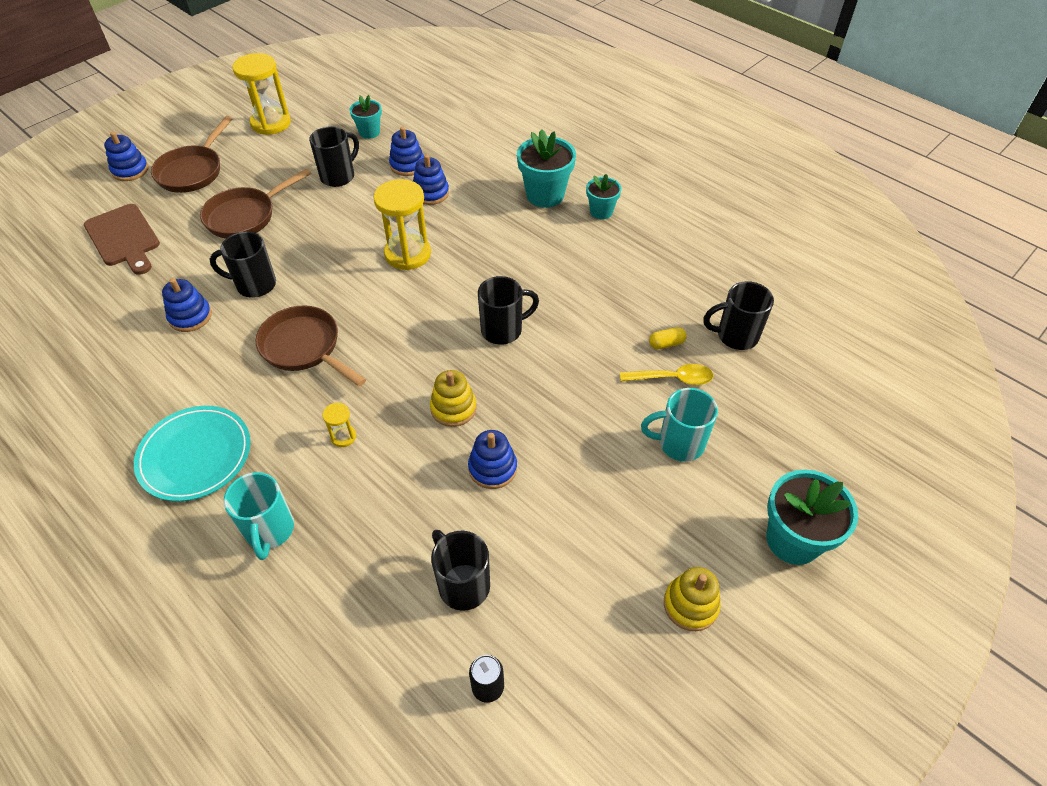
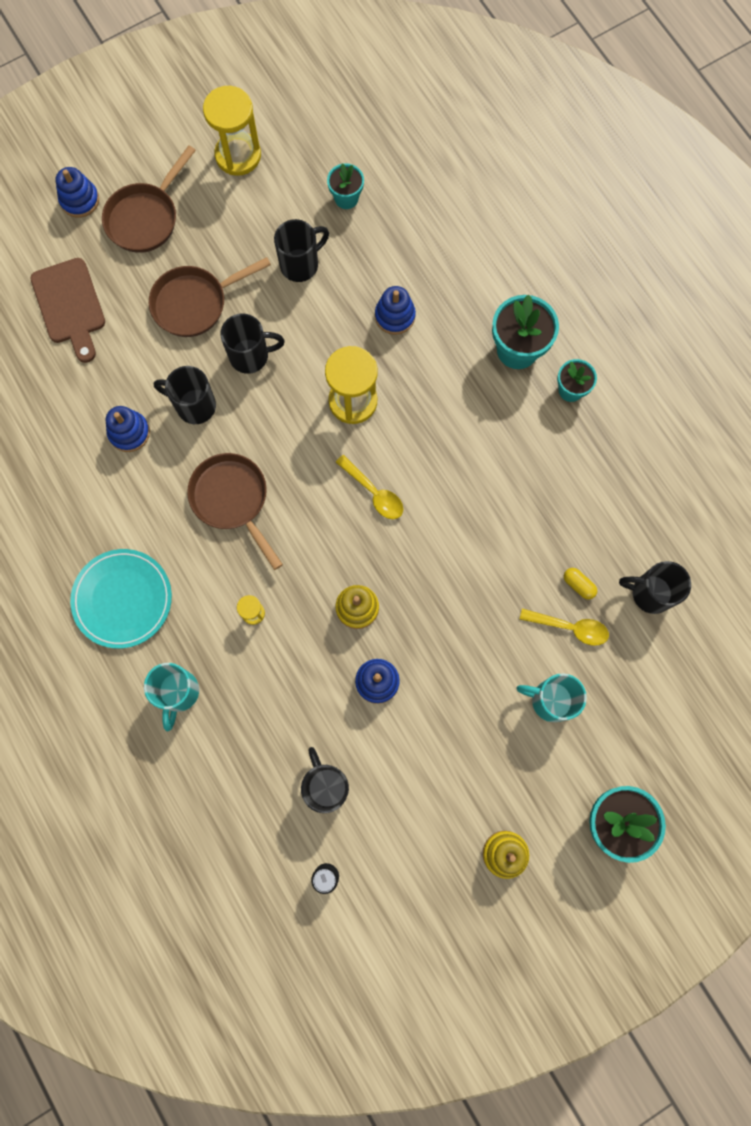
camera: 15 degrees right, 25 degrees up
blue stacking toy [389,127,424,176] -> none
black mug [478,276,539,345] -> black mug moved to [220,314,285,374]
yellow capsule [649,327,687,349] -> yellow capsule turned 45 degrees clockwise [564,568,597,600]
none -> yellow spoon [336,455,403,519]

